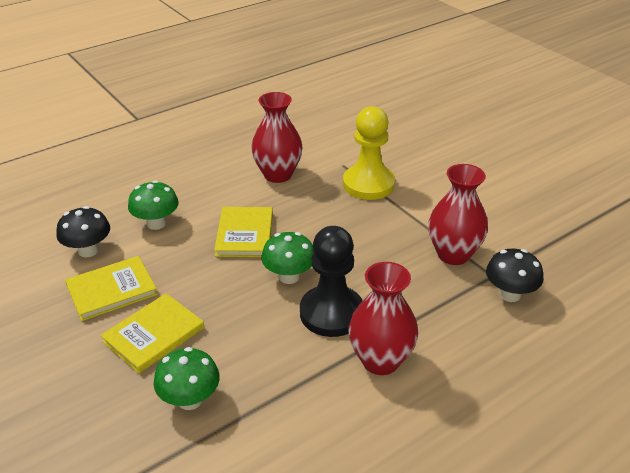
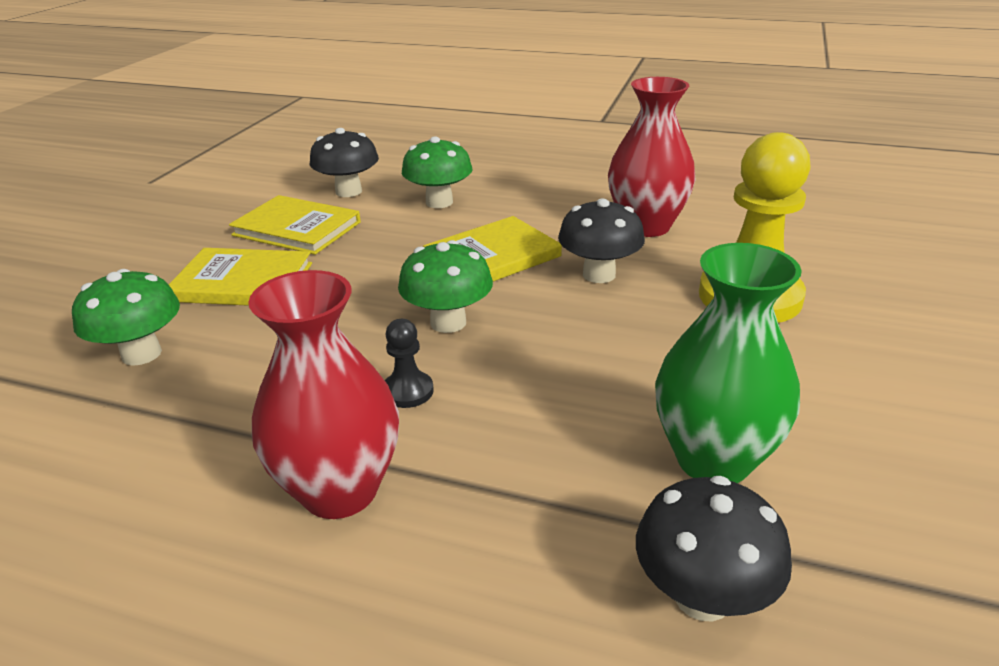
camera: 55 degrees right, 5 degrees down
black pawn [300,226,363,337] -> black pawn [385,319,434,408], size x0.43
red vase [428,164,488,265] -> green vase [655,243,802,483]
none -> black mushroom [558,198,645,283]

